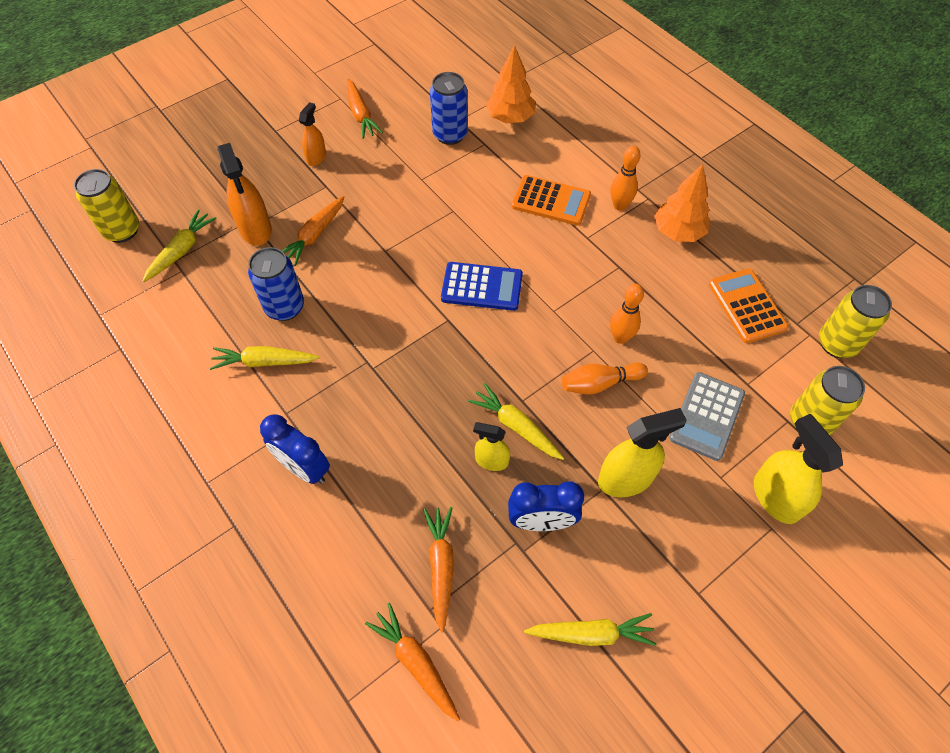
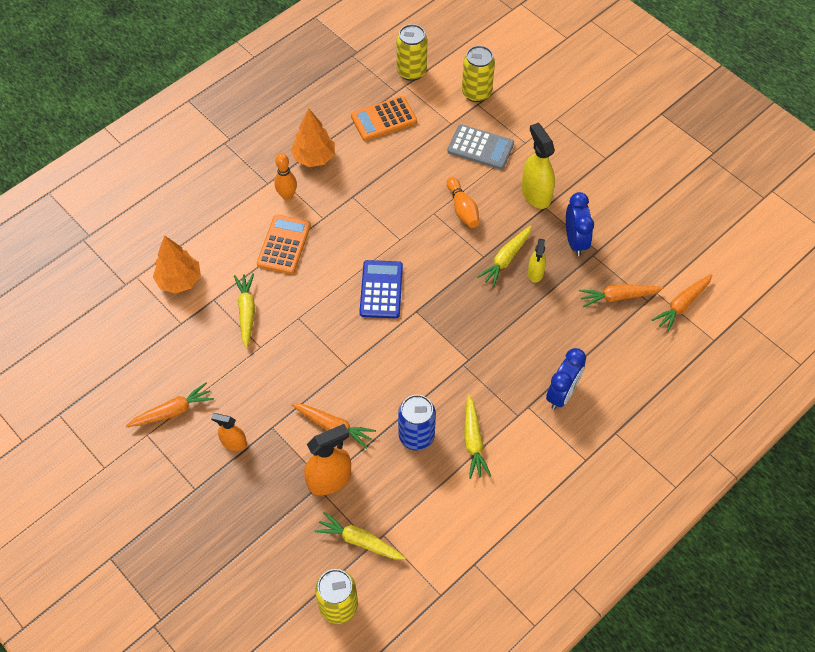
camera: 95 degrees left, 0 degrees up
blue can [430,72,468,145] -> none
yellow carrot [524,613,656,646] -> yellow carrot moved to [234,273,255,348]
orange bowling pin [610,284,644,344] -> none
yellow spray bottle [754,414,843,524] -> none

